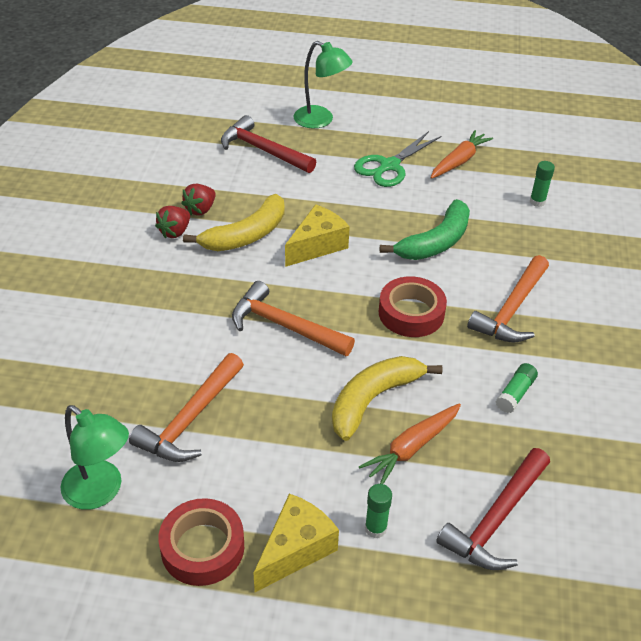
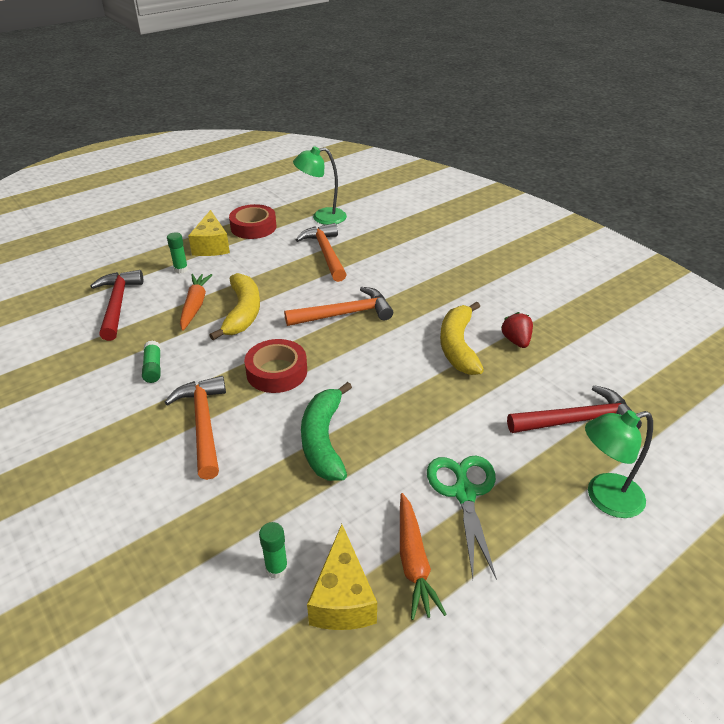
camera: 135 degrees right, 5 degrees down
red strawberry [155,206,190,238] -> none
yellow cheese [285,204,350,267] -> yellow cheese moved to [307,524,377,630]

